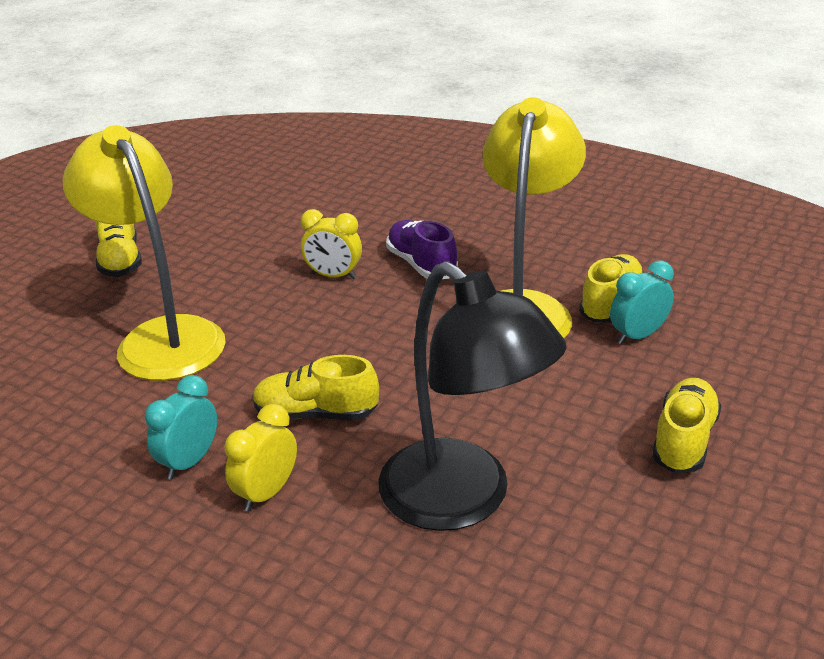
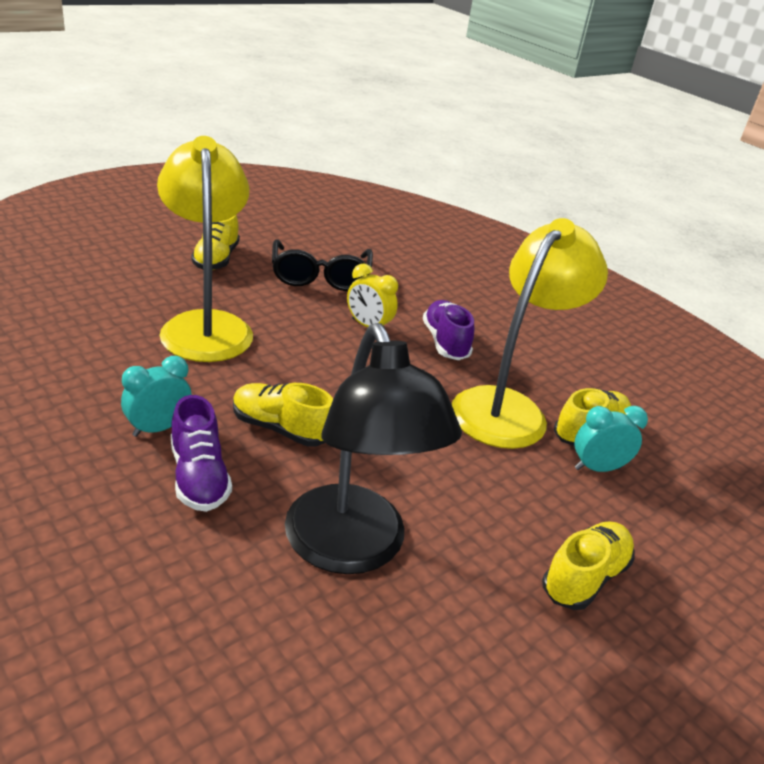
camera: 15 degrees right, 0 degrees up
yellow clock [225,404,297,511] -> purple shoe [171,395,232,512]
none -> black glasses [272,239,373,291]

